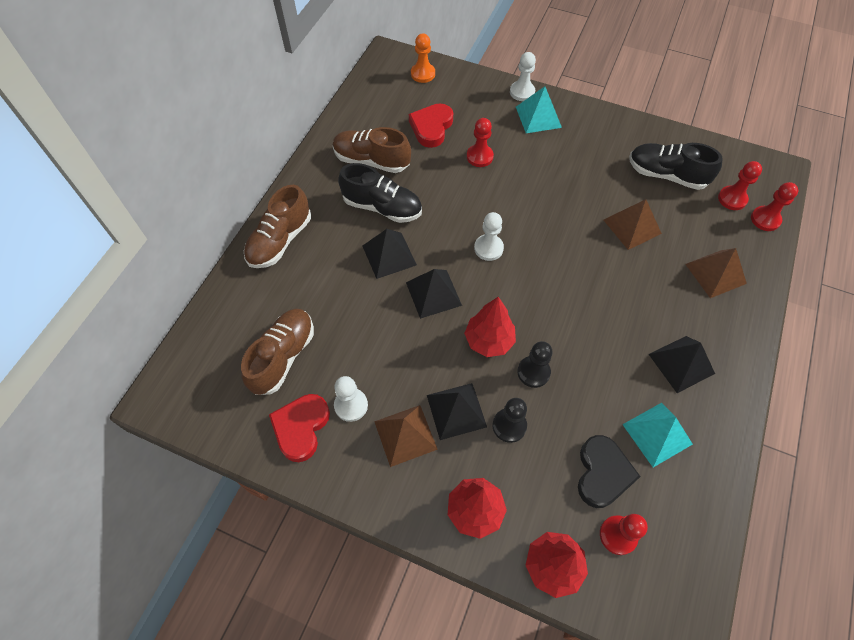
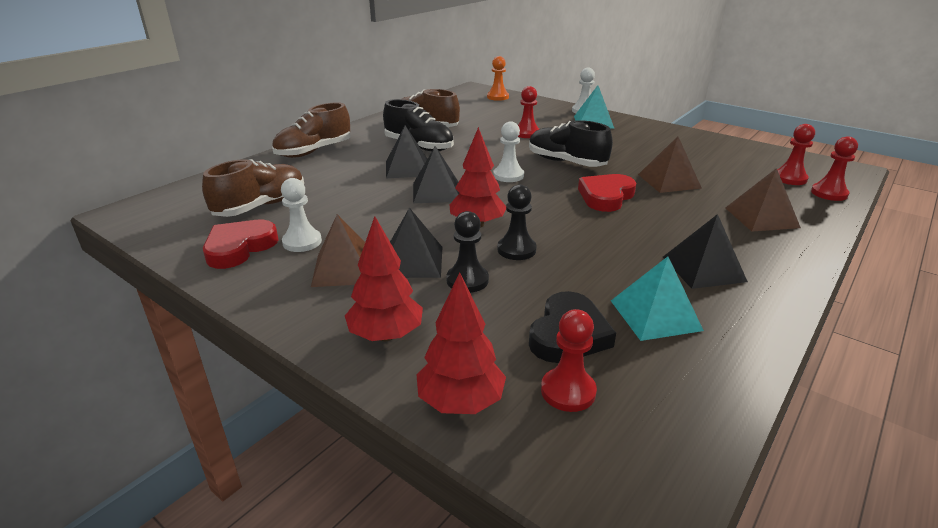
camera: 15 degrees right, 30 degrees down
red heart [409,103,453,148] -> red heart moved to [578,174,636,212]
black shoe [629,143,723,190] -> black shoe moved to [529,120,613,167]

